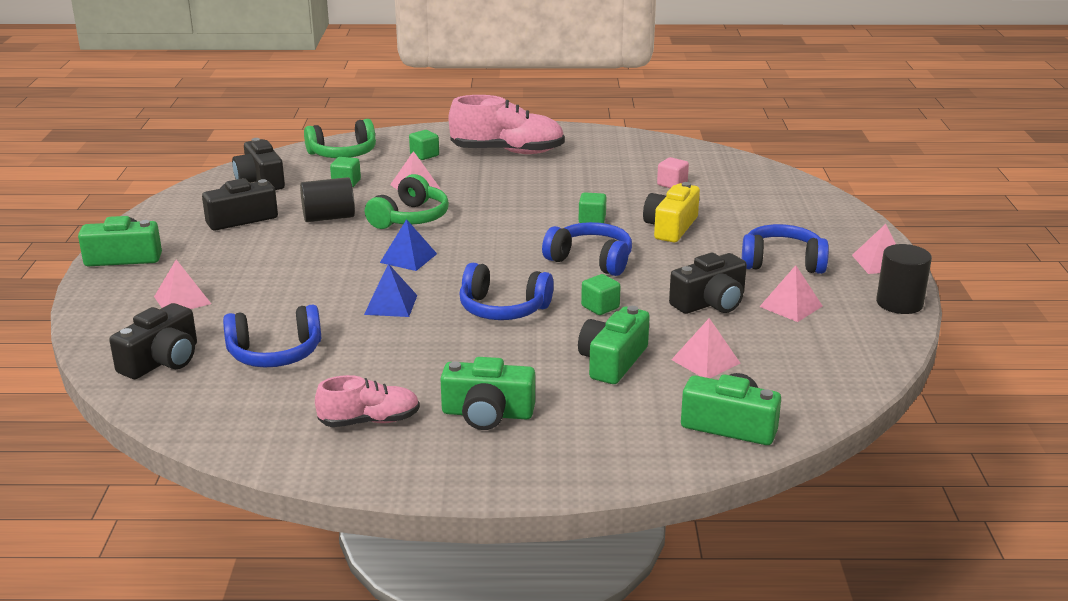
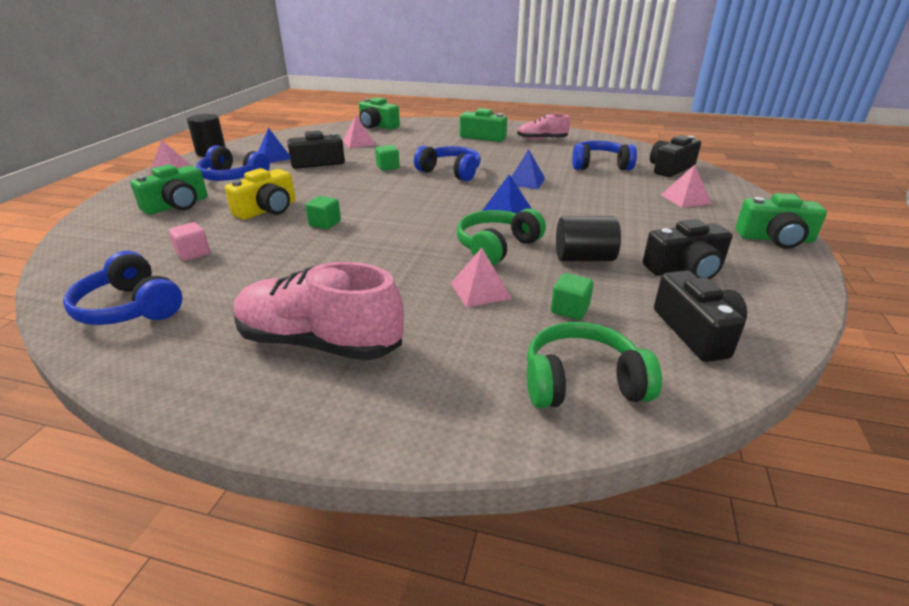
camera: 165 degrees left, 5 degrees up
green cube [409,130,439,160] -> none
blue headphones [542,222,632,276] -> blue headphones moved to [63,251,182,325]
green camera [578,306,650,384] -> green camera moved to [130,164,208,215]
pink pyramid [759,265,822,322] -> blue pyramid [258,127,290,163]

